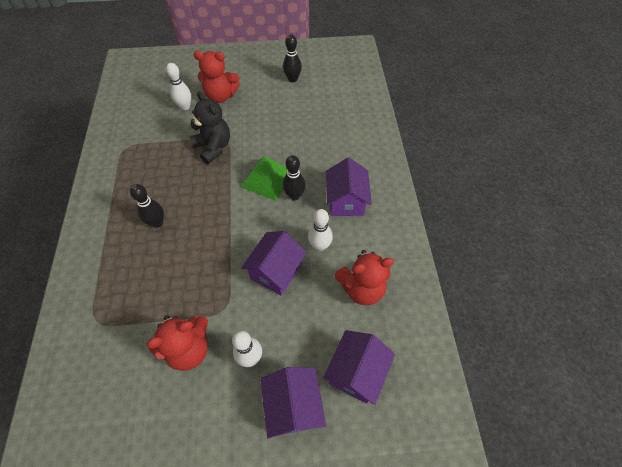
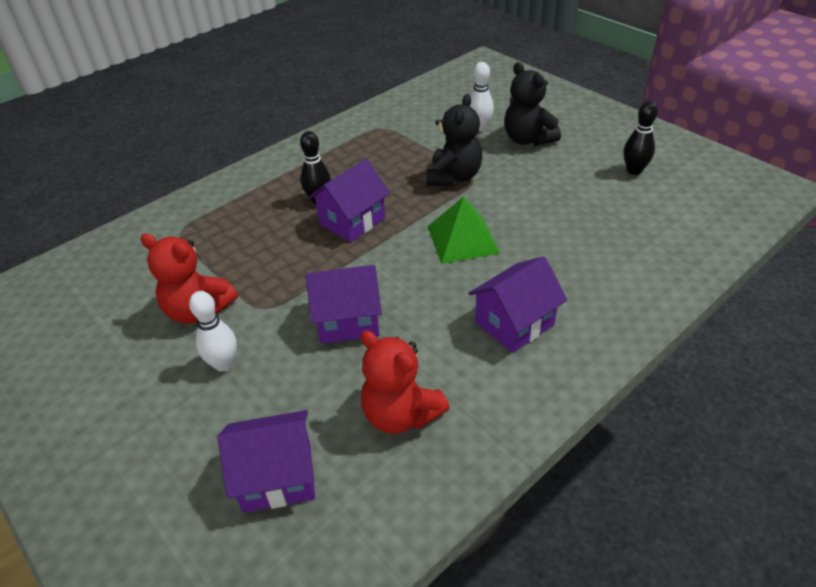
camera: 55 degrees right, 15 degrees down
red teddy bear [194,51,240,103] -> black teddy bear [504,62,561,146]
purple house [260,367,326,438] -> purple house moved to [308,159,390,242]
black bowling pin [283,155,305,200] -> none
white bowling pin [308,209,333,251] -> none

